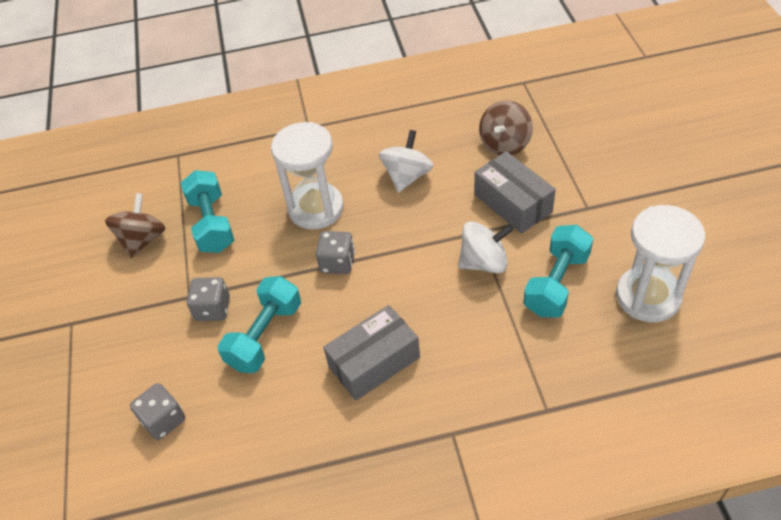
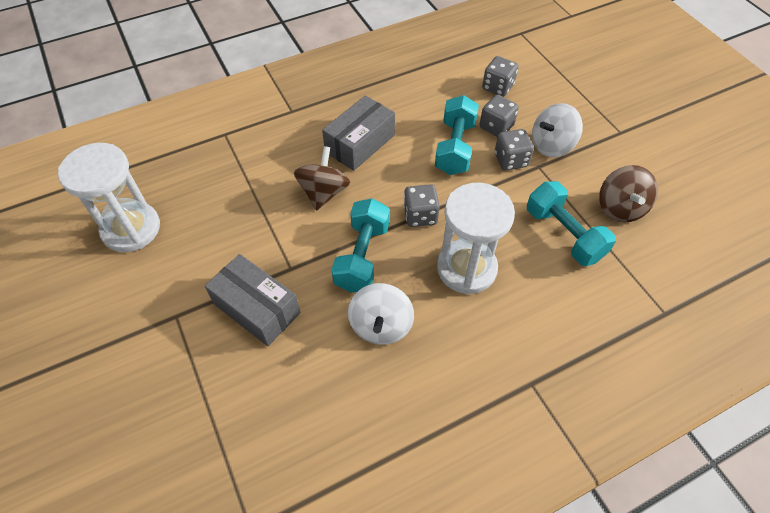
camera: 160 degrees right, 5 degrees up
white spinning top [458,221,513,273] -> white spinning top moved to [532,103,583,157]
brown spinning top [479,100,533,155] -> brown spinning top moved to [294,146,350,211]
turquoise dumbbell [523,225,593,318] -> turquoise dumbbell moved to [331,198,390,293]
none -> grey dice [480,95,519,137]

